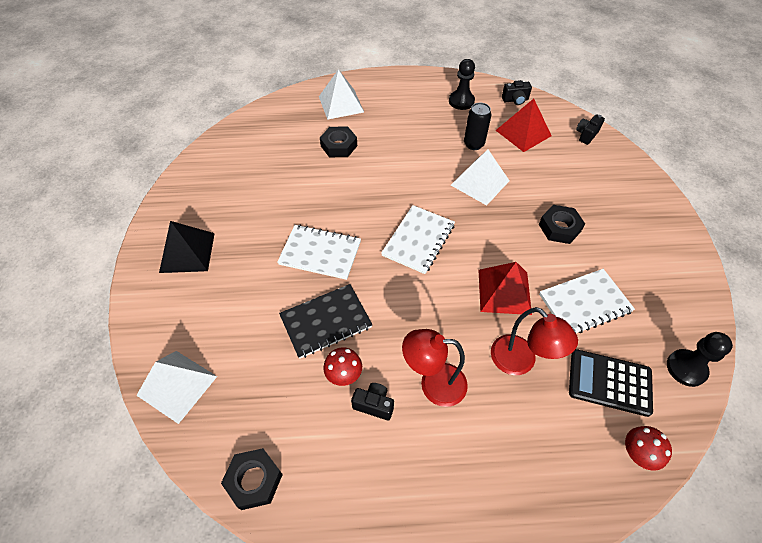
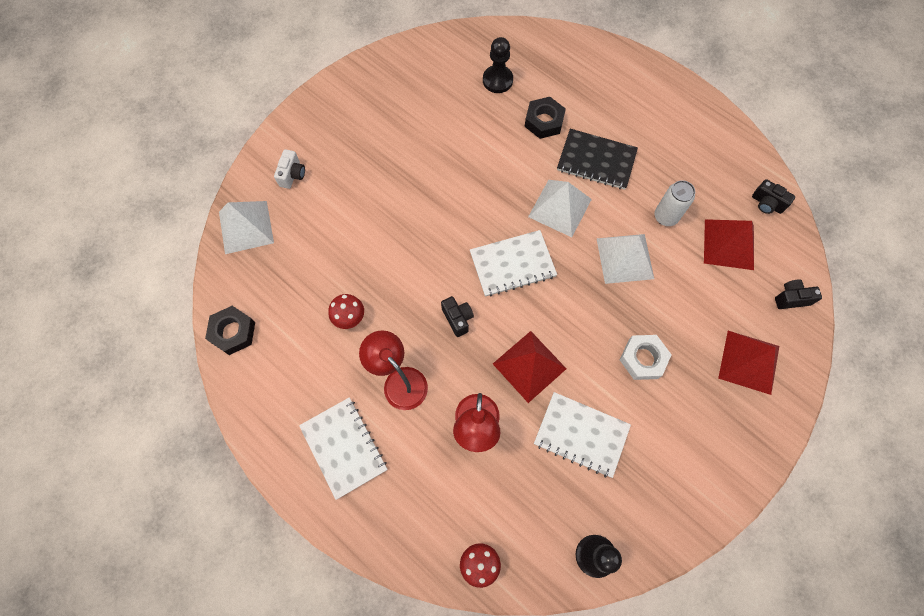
camera: 45 degrees right, 15 degrees up
black pyramid [159,221,215,273] -> none
white notebook [277,225,361,280] -> white notebook moved to [299,397,388,500]
black notebook [279,284,373,359] -> black notebook moved to [557,129,638,190]
white pyramid [319,69,364,120] -> white pyramid moved to [528,180,592,237]
black camera [351,383,394,421] -> black camera moved to [441,296,474,337]
black pawn [449,59,475,110] -> black pawn moved to [483,37,513,93]
black can [464,103,491,150] -> white can [655,180,695,226]
black nut [539,205,585,244] -> white nut [620,335,672,380]
black calculator [569,349,653,417] -> none
none -> white camera [274,149,305,189]
none -> red pyramid [718,331,779,395]

